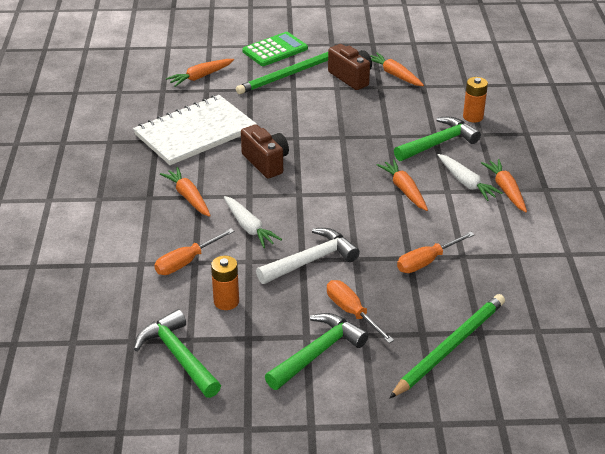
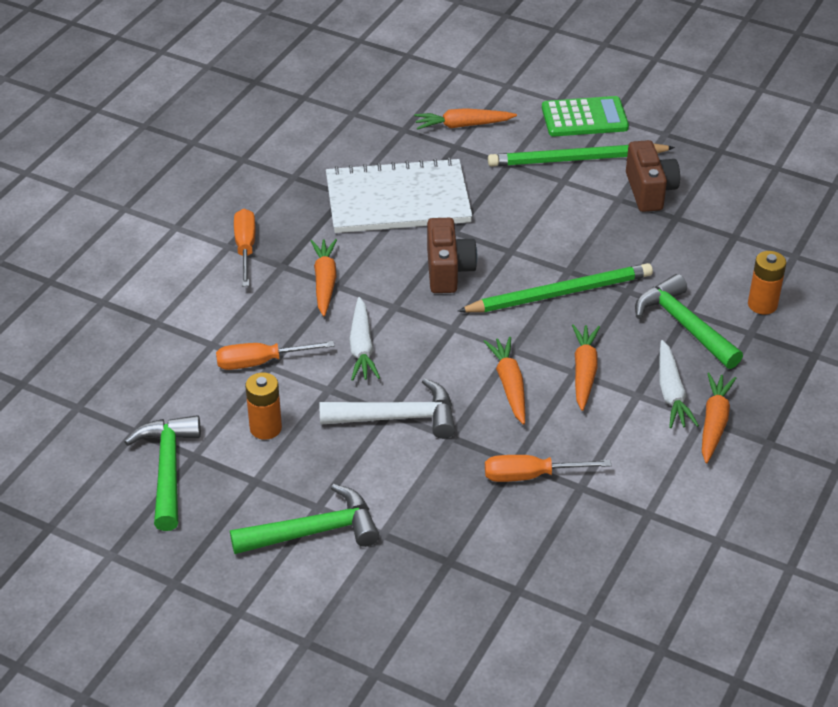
camera: 30 degrees right, 5 degrees up
orange screwdriver [327,280,394,343] -> orange screwdriver moved to [234,209,255,286]
orange carrot [371,53,424,86] -> orange carrot moved to [483,337,525,425]
green pencil [389,294,505,399] -> green pencil moved to [457,263,653,312]
green hammer [394,117,481,161] -> green hammer turned 120 degrees counterclockwise [635,274,743,369]

